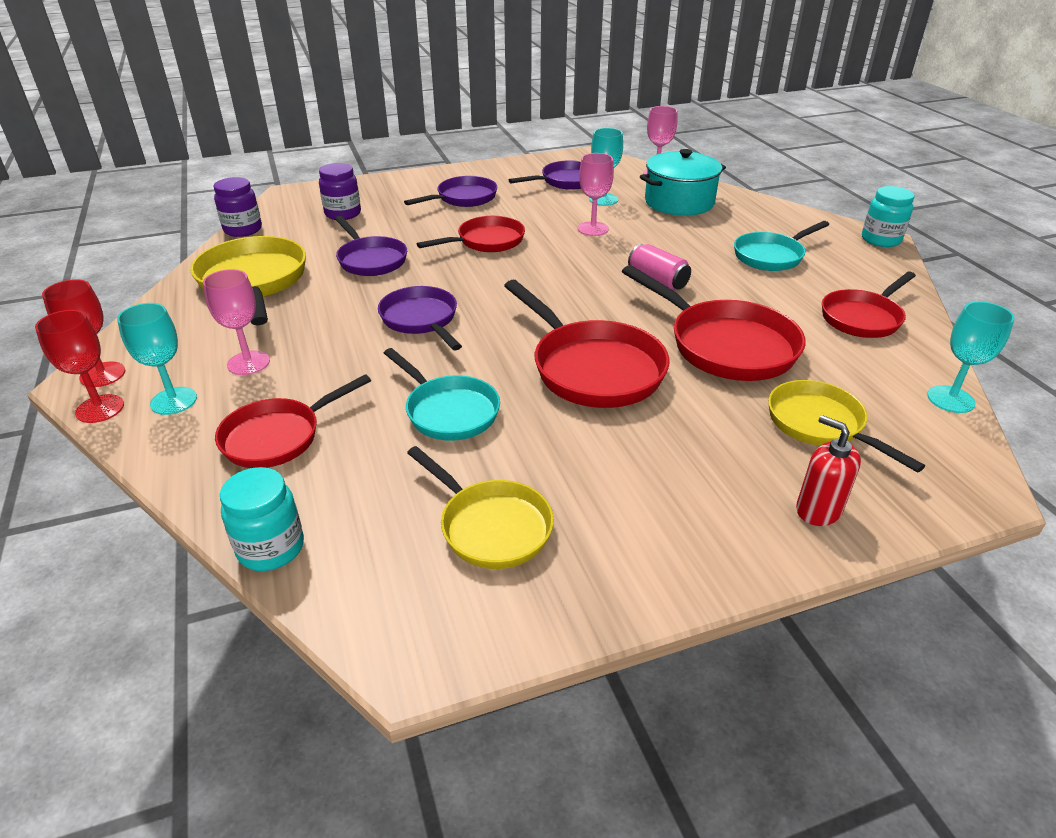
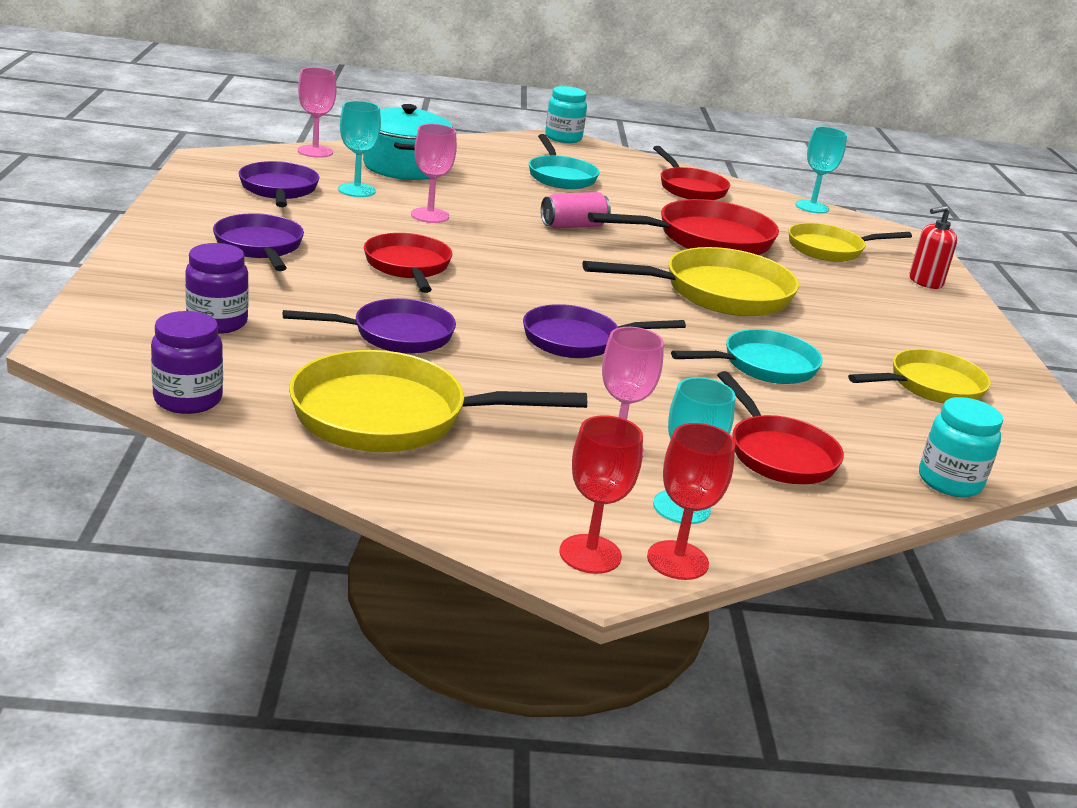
camera: 75 degrees left, 10 degrees down
red pan [504,280,670,408] -> yellow pan [582,247,799,316]

